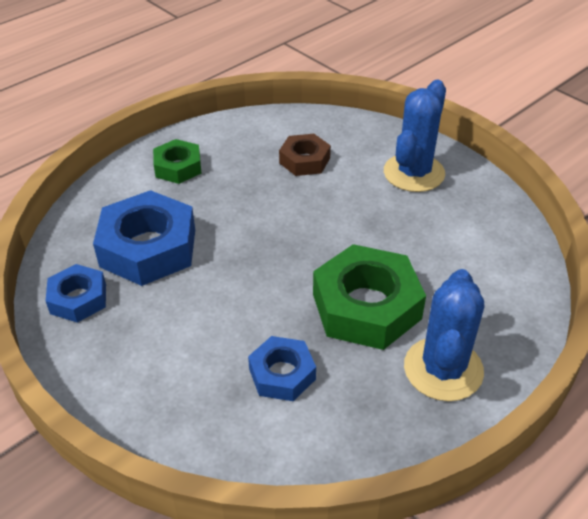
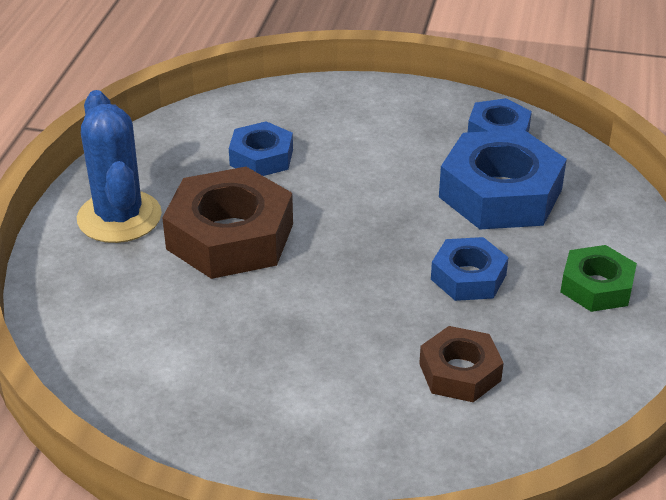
camera: 145 degrees right, 5 degrees down
green nut [313,244,426,350] -> brown nut [162,167,293,279]
blue cactus [384,80,446,192] -> none
none -> blue nut [431,237,509,301]

